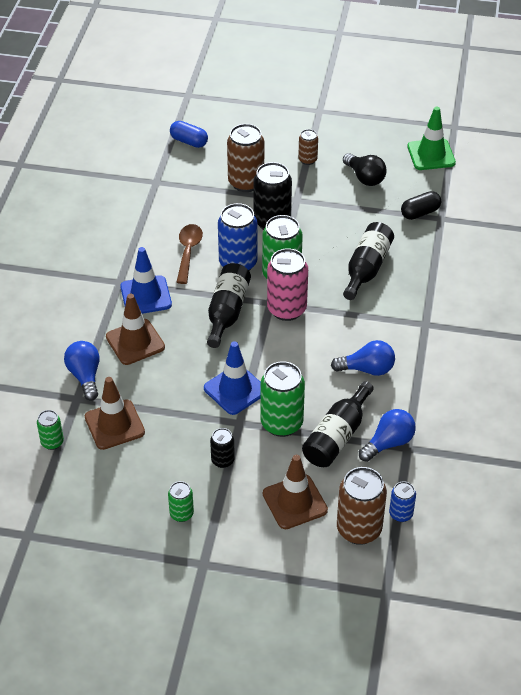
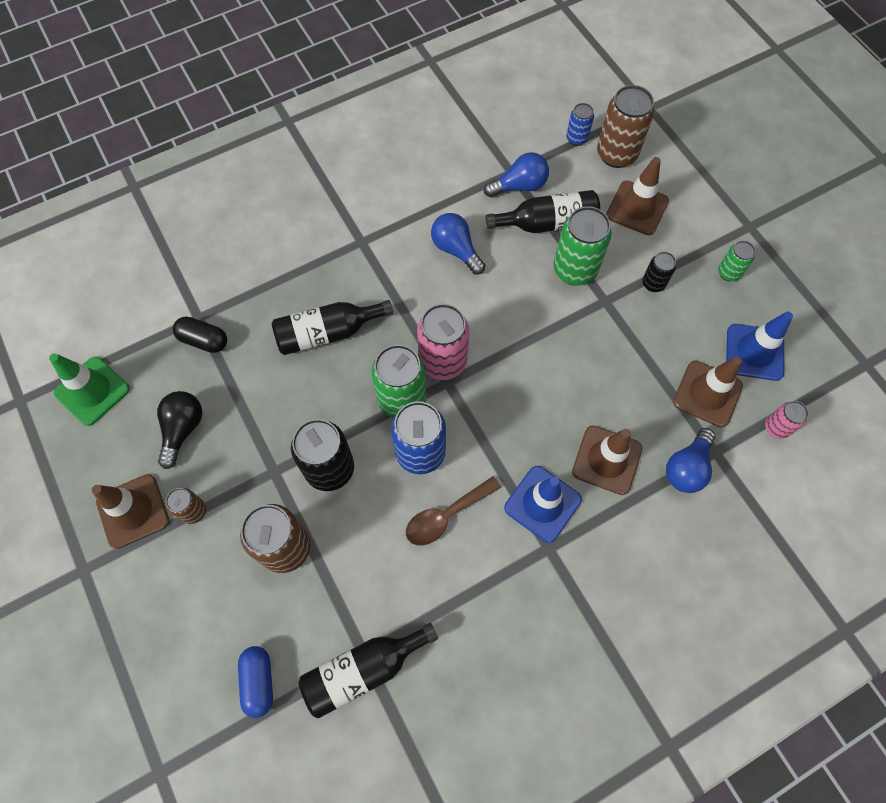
camera: 130 degrees left, 20 degrees up
green can [37,410,64,450] -> pink can [765,401,809,439]
blue traffic cone [204,341,261,415] -> blue traffic cone moved to [726,312,793,381]
black bottle [207,263,251,348] -> black bottle moved to [298,623,438,718]
blue light bulb [359,409,416,462] -> blue light bulb turned 150 degrees clockwise [484,152,549,197]
none -> brown traffic cone [92,474,169,549]

